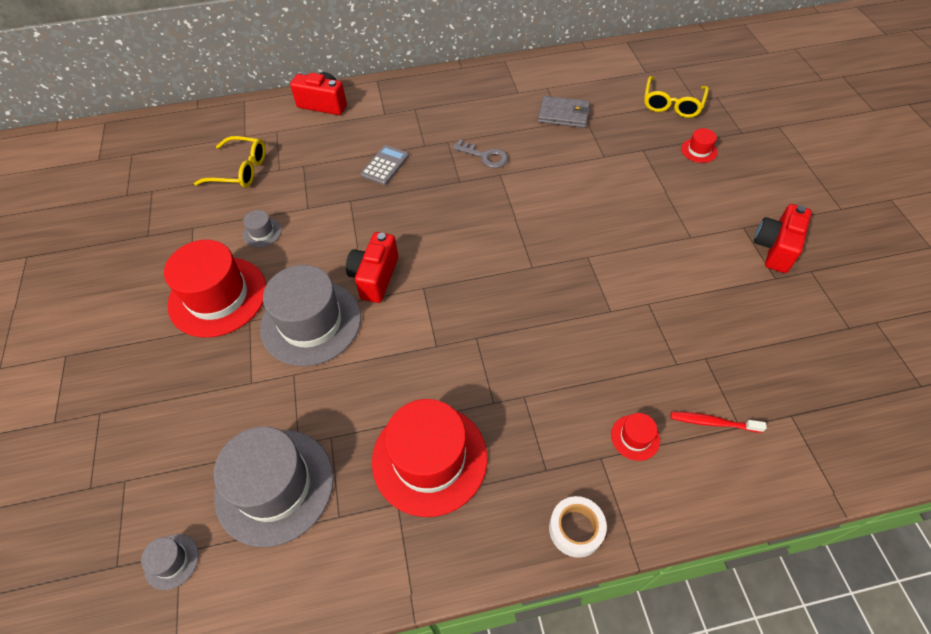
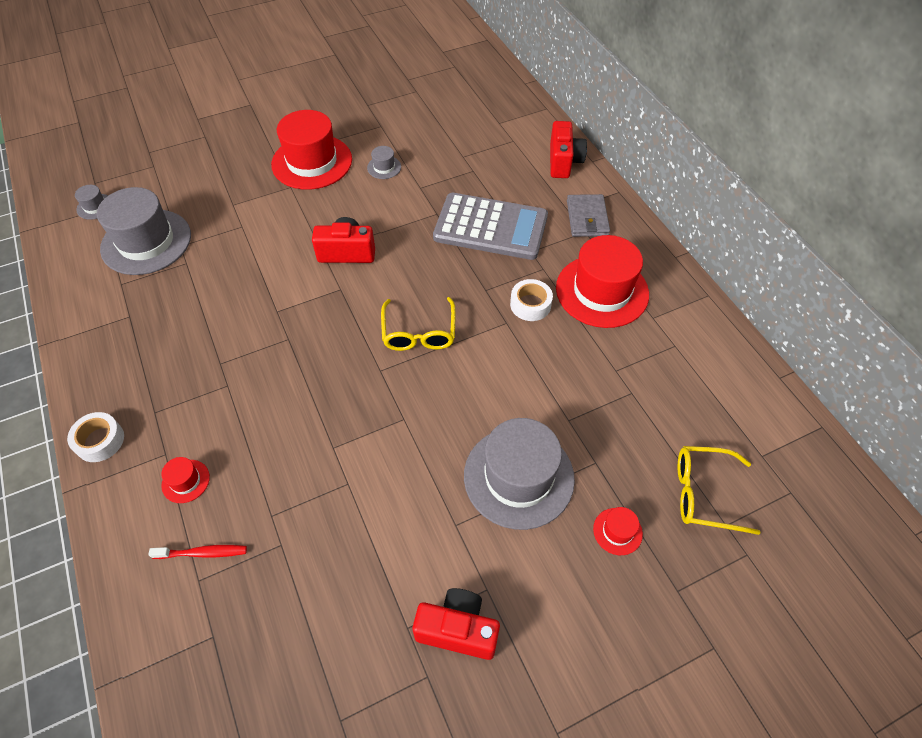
camera: 75 degrees right, 0 degrees up
yellow glasses [194,136,266,188] -> yellow glasses moved to [381,297,456,351]
grey hat [260,265,361,366] -> grey hat moved to [464,418,575,530]
grey calculator [360,145,409,185] -> grey calculator [433,193,548,260], size x2.11
red hat [372,399,487,517] -> red hat moved to [556,235,649,328]
grey key [453,139,508,168] -> white tape [510,279,553,321]
grey wallet [538,96,590,128] -> grey wallet moved to [567,194,610,237]
red toothbrush [671,412,767,433] -> red toothbrush turned 90 degrees clockwise [148,545,247,559]

